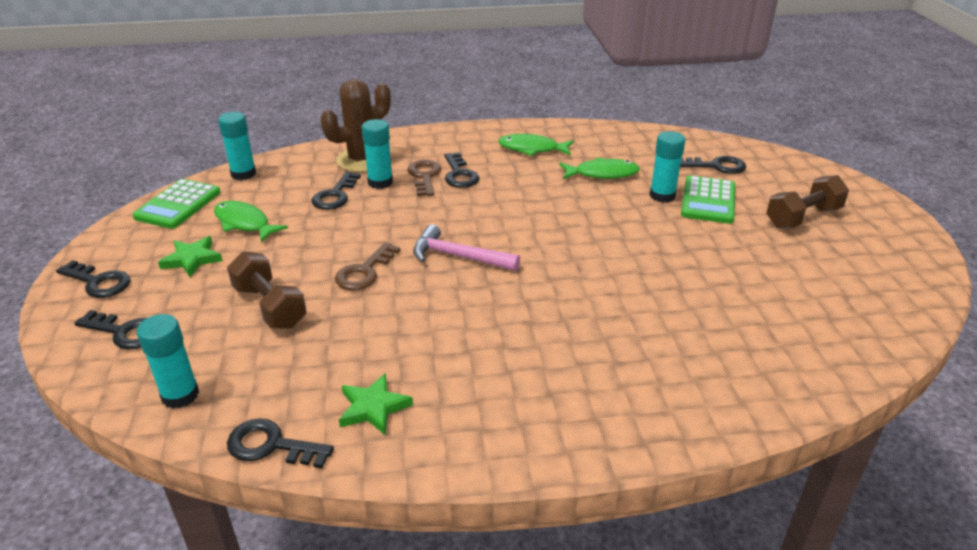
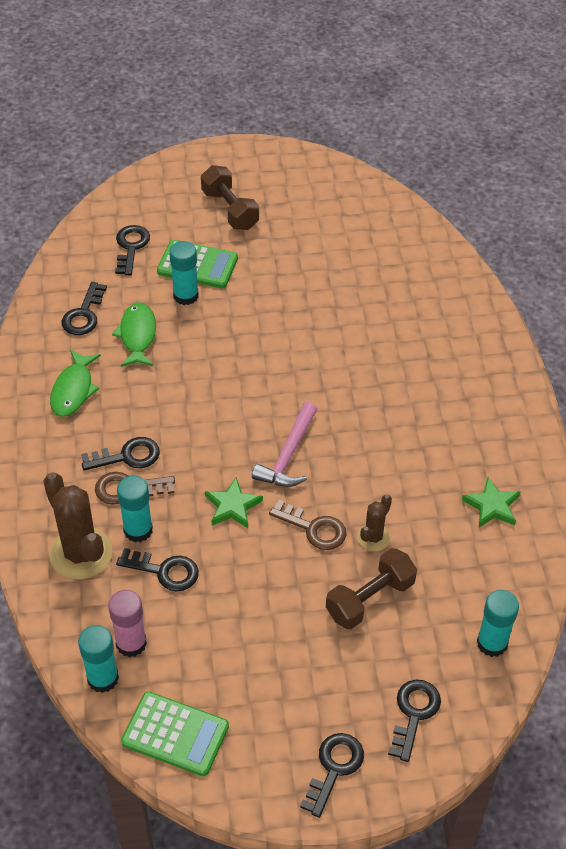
camera: 90 degrees left, 15 degrees up
green star [158,236,222,277] -> green star moved to [205,477,263,528]
green fish [214,201,288,243] -> none
black key [227,418,334,468] -> black key moved to [61,282,107,335]
none -> pink glue stick [108,590,147,657]
none -> brown cactus [357,495,392,551]

